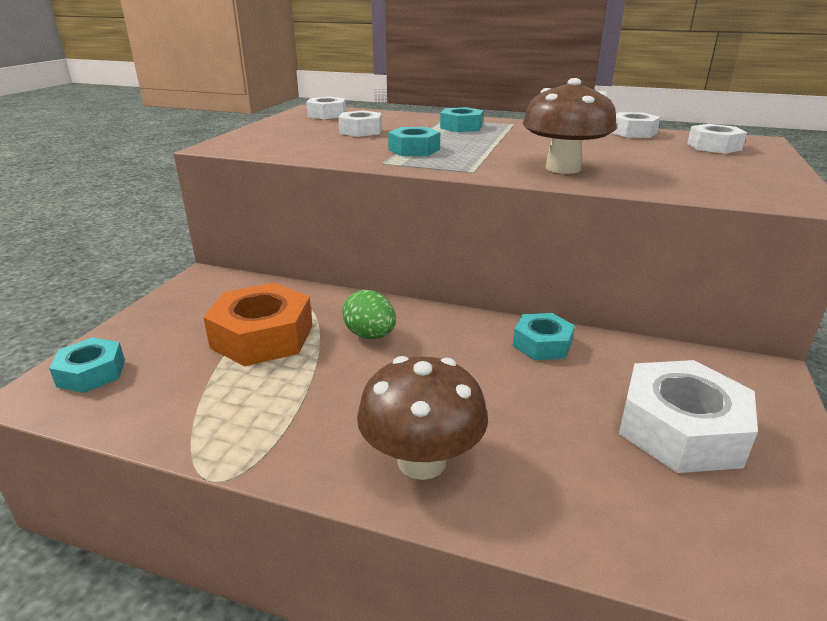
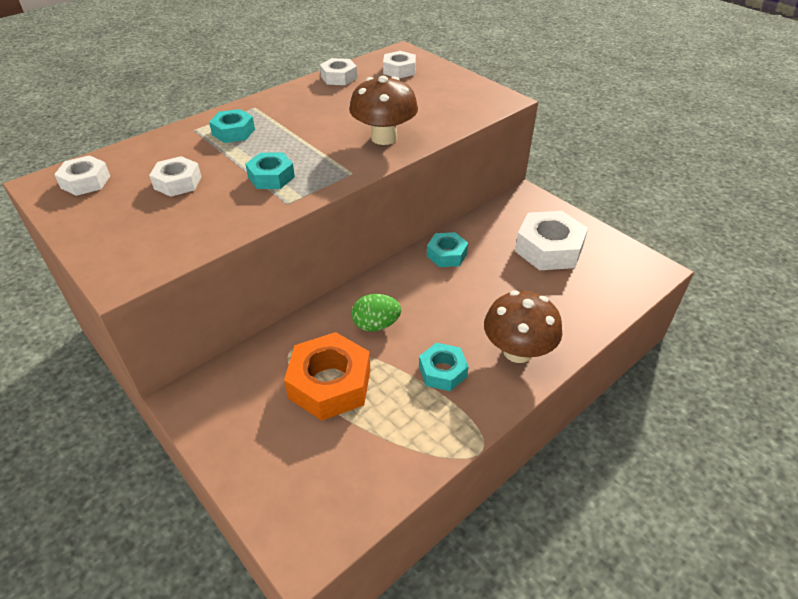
camera: 60 degrees left, 15 degrees up
turquoise nut [49,337,125,393] -> turquoise nut moved to [419,343,469,391]

